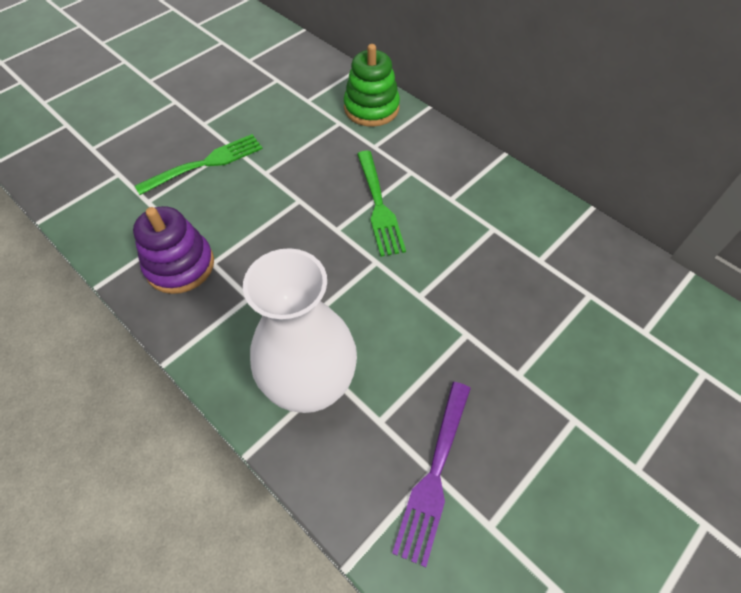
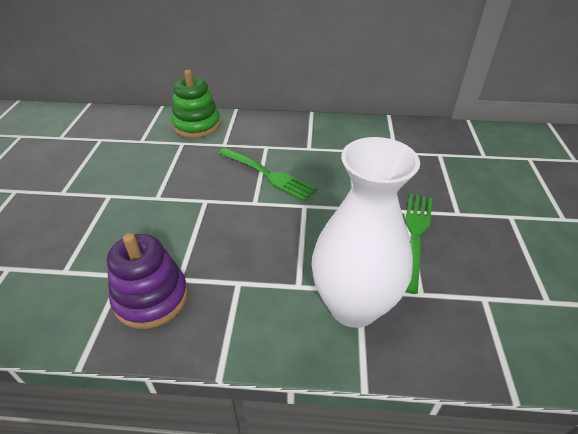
camera: 40 degrees left, 15 degrees down
green fork [135,134,263,195] -> green fork moved to [405,194,433,294]
purple fork [392,382,471,567] -> none

